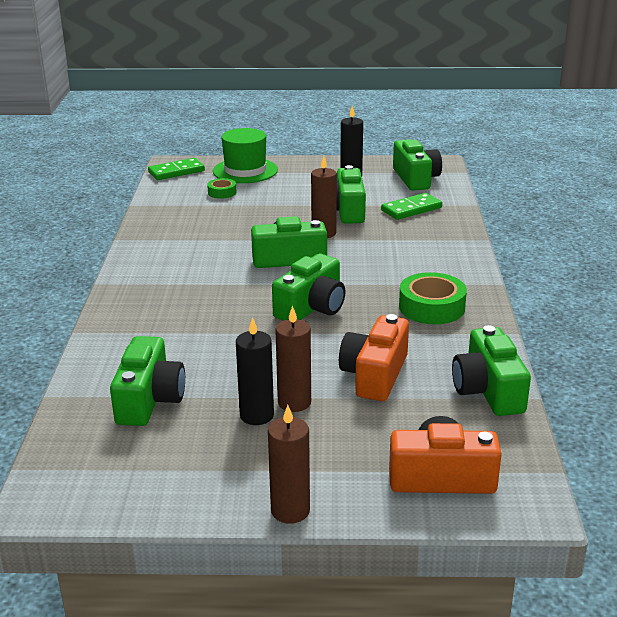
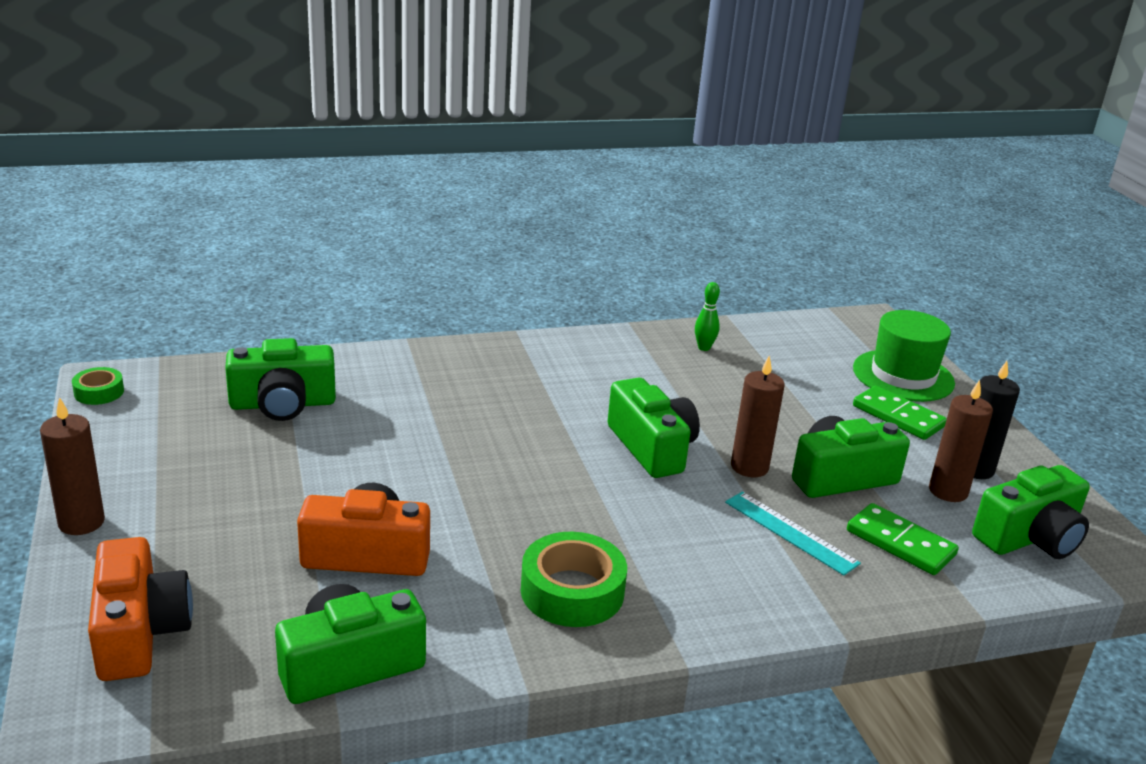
camera: 70 degrees right, 0 degrees up
green domino [148,158,205,180] -> green domino moved to [853,385,947,440]
green tape [207,178,237,199] -> green tape moved to [72,367,124,405]
black candle [236,317,274,425] -> none
green camera [272,254,346,321] -> none
brown candle [275,305,311,412] -> brown candle moved to [929,380,993,502]
none -> green bowling pin [695,282,720,351]
none -> turquoise ruler [725,492,861,575]

